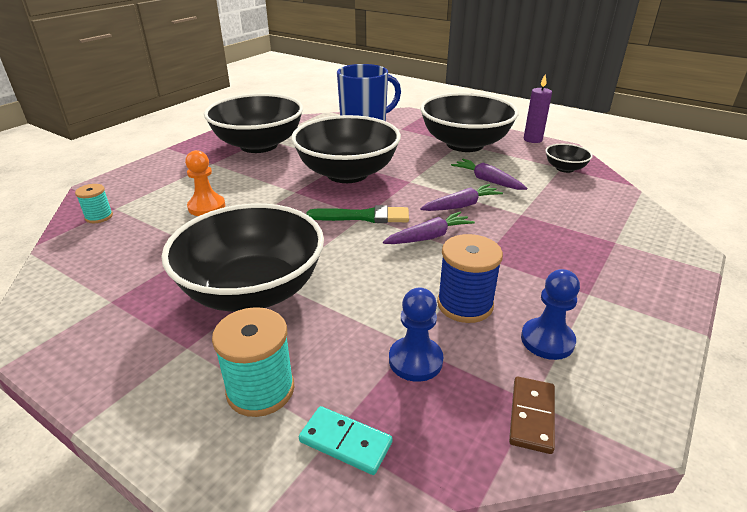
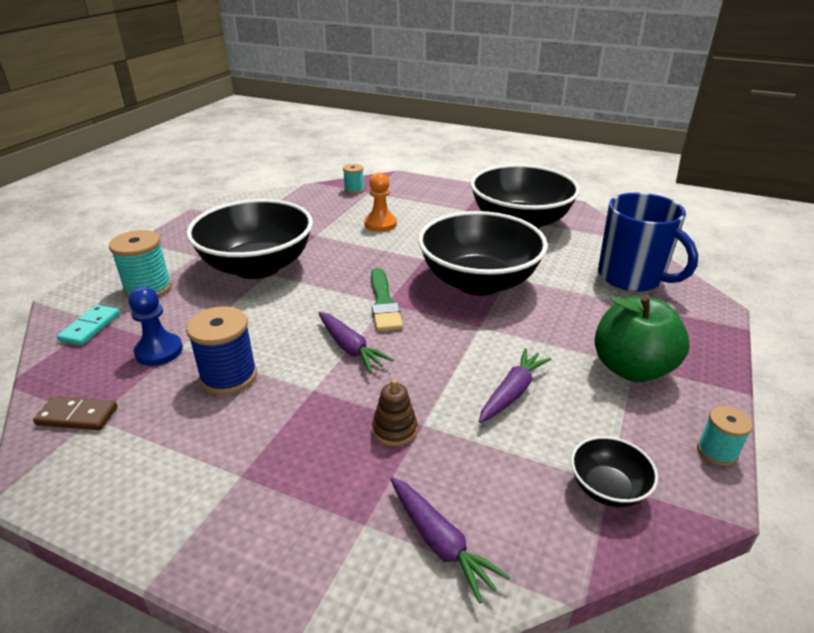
camera: 80 degrees right, 0 degrees up
black bowl [420,93,519,152] -> green apple [595,295,690,382]
purple carrot [420,184,503,211] -> purple carrot moved to [390,477,511,604]
blue pawn [521,269,580,360] -> none
purple candle [524,74,552,143] -> turquoise spool [697,406,753,466]
none -> brown stacking toy [372,379,417,446]

